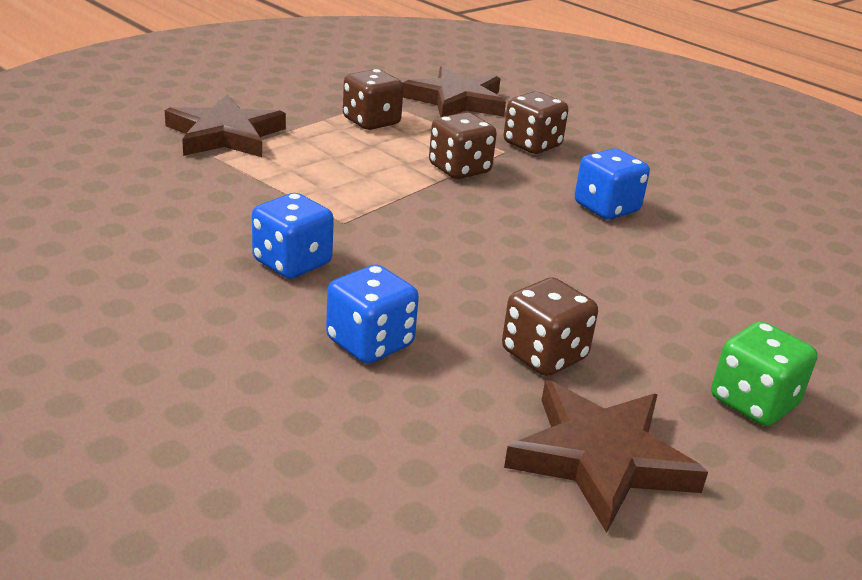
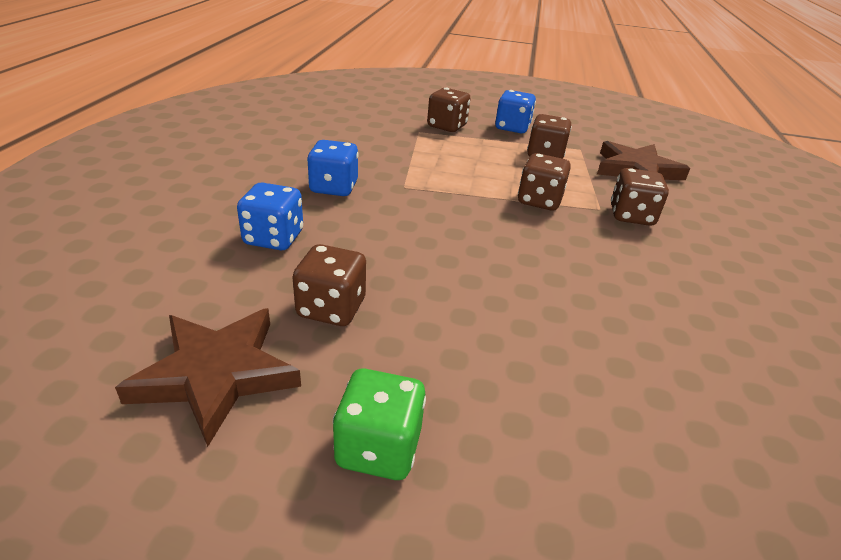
camera: 55 degrees right, 5 degrees up
brown star [165,95,286,157] -> brown dice [427,88,471,132]
blue dice [575,148,650,220] -> blue dice moved to [495,90,536,133]

